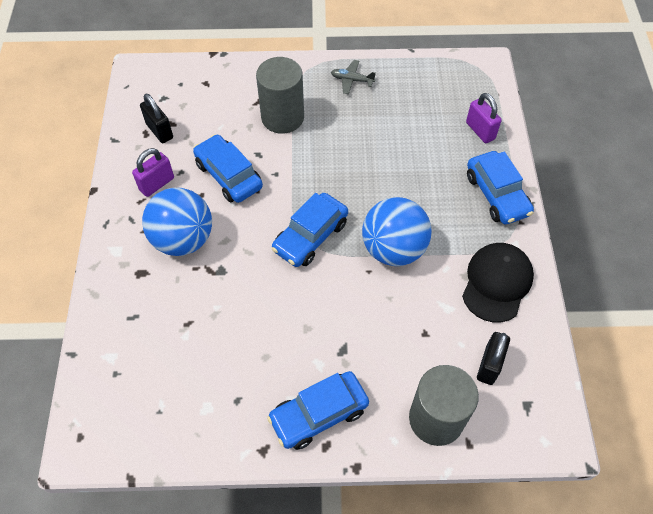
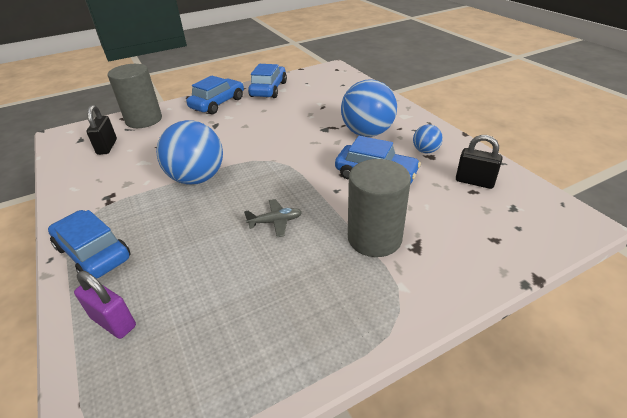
camera: 155 degrees right, 20 degrees down
purple padlock [132,148,174,197] -> blue ball [413,124,443,153]
blue car [272,193,348,267] -> blue car moved to [248,64,287,98]
grey plane [331,60,376,94] -> grey plane moved to [244,199,302,237]
black cap [462,243,534,322] -> none

